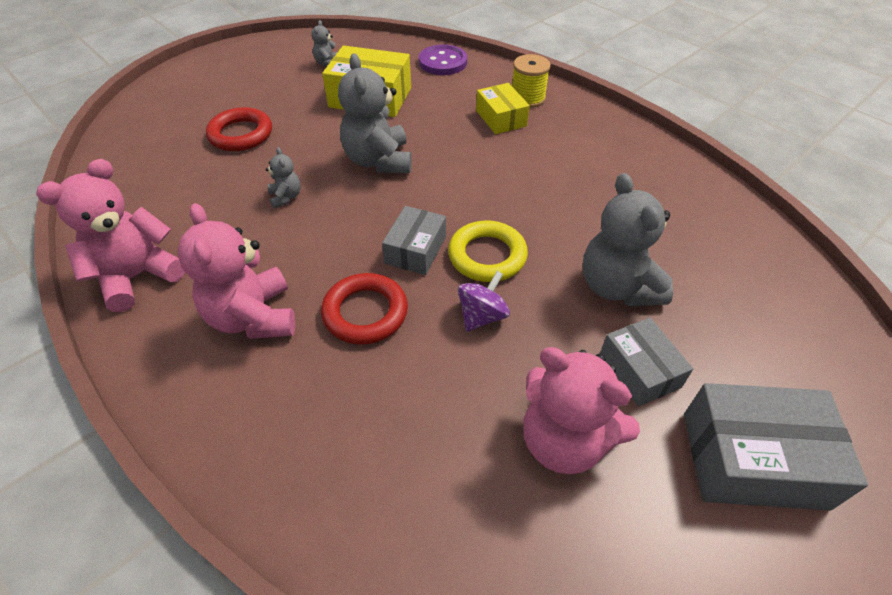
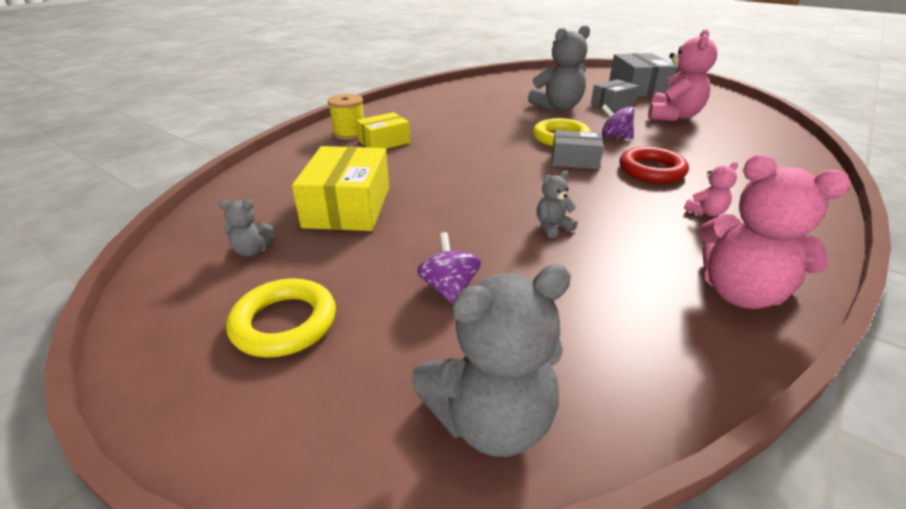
camera: 100 degrees left, 15 degrees down
pink teddy bear [178,203,295,339] -> pink teddy bear [684,162,738,216], size x0.47
red ring [206,107,272,151] -> purple spinning top [417,232,481,304]
grey teddy bear [338,53,412,173] -> grey teddy bear moved to [412,264,571,457]
purple button [419,45,467,75] -> none
none -> yellow ring [226,278,336,358]

